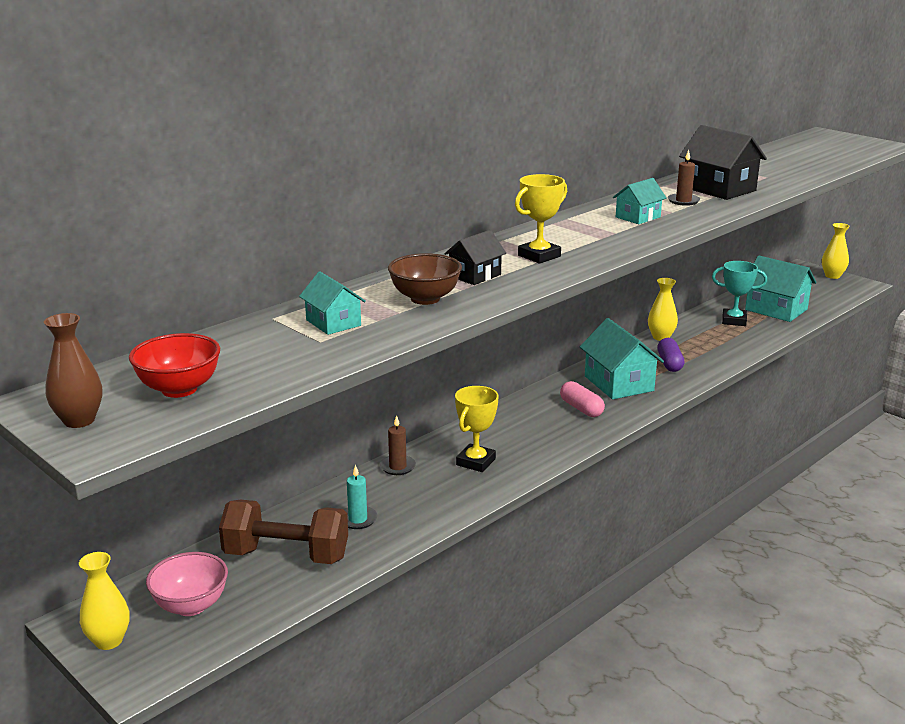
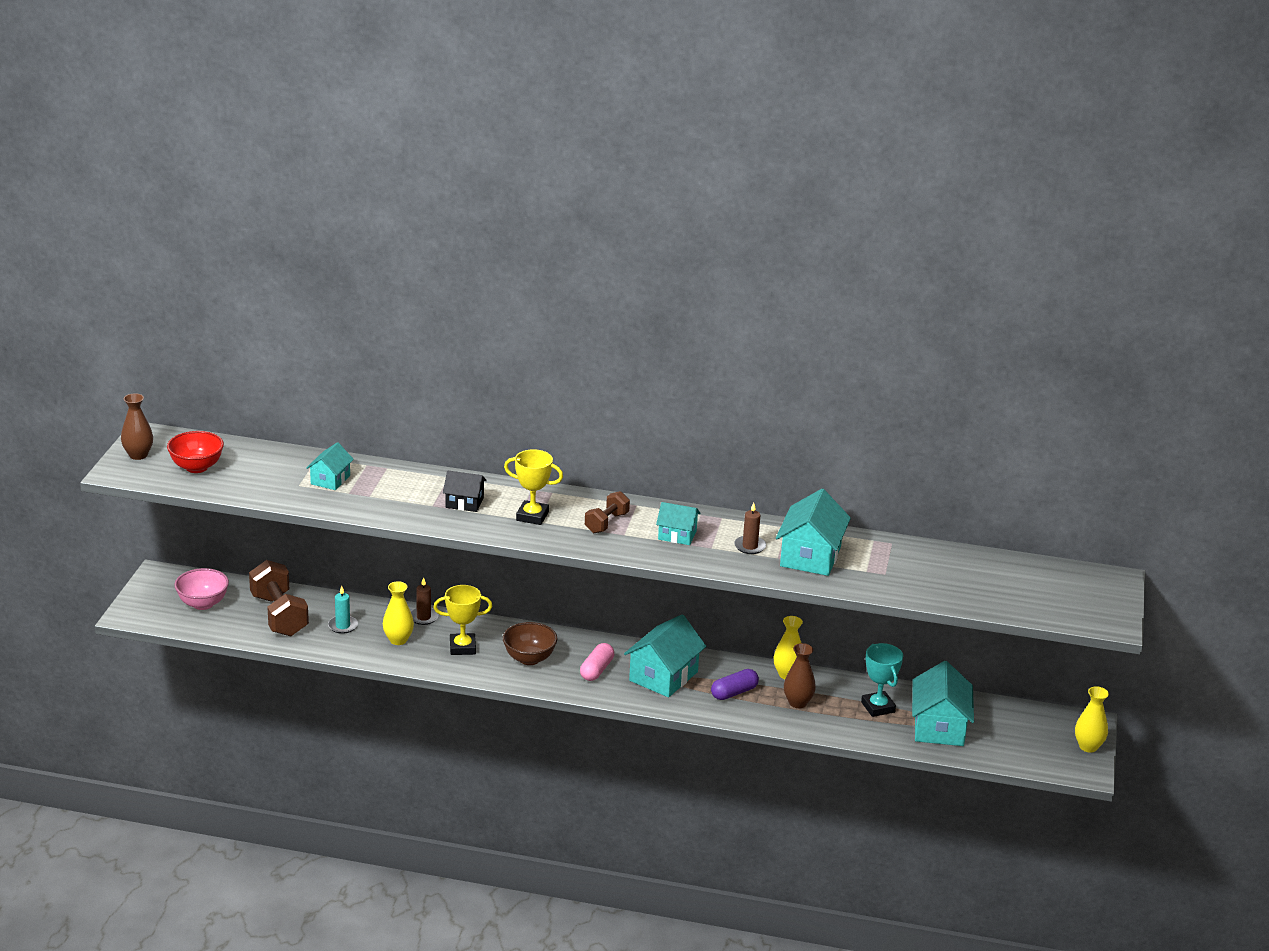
camera: 55 degrees right, 5 degrees up
yellow vase [79,552,130,650] -> yellow vase moved to [383,581,414,645]
brown bowl [388,253,462,305] -> brown bowl moved to [503,622,558,665]
black house [679,125,767,200] -> turquoise house [776,489,851,576]
none -> brown dumbbell [585,491,630,533]
none -> brown vase [784,643,816,708]

